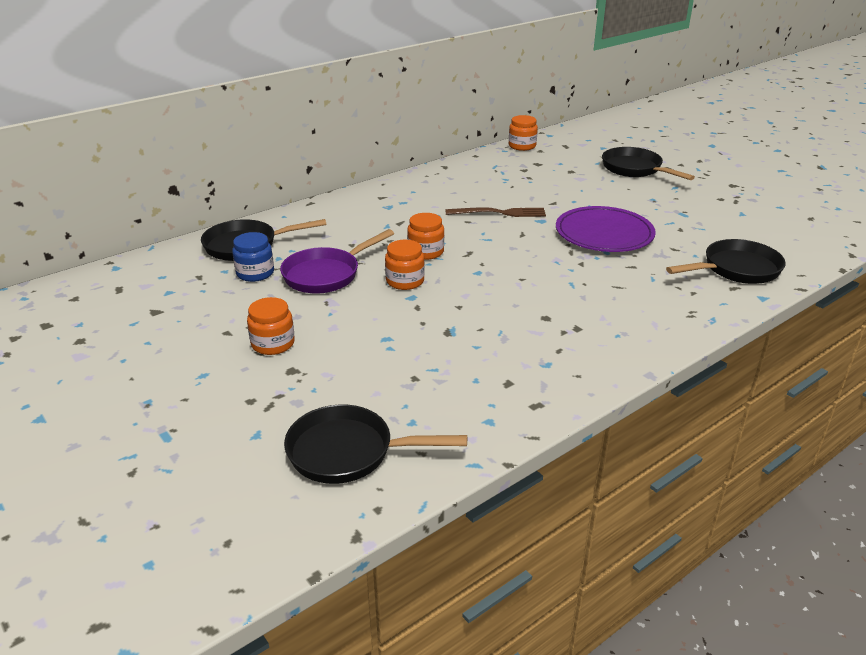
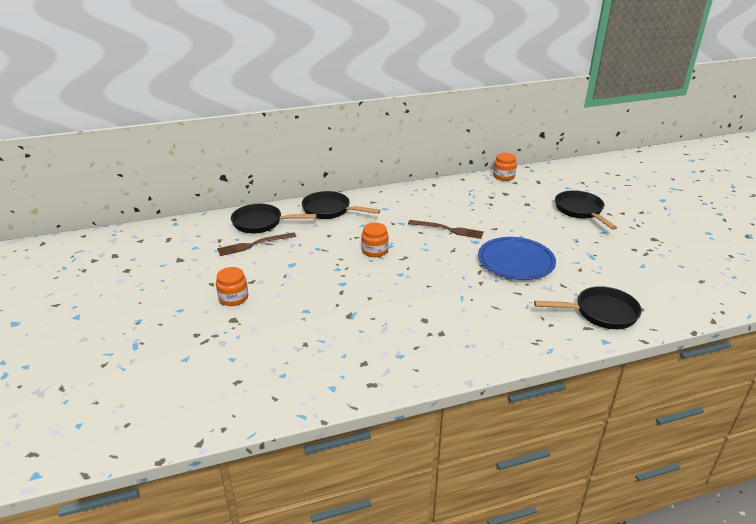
camera: 20 degrees right, 0 degrees up
blue jar [232,232,274,282] -> brown fork [217,232,296,256]
purple pan [280,229,394,294] -> none
black pan [284,405,467,484] -> black pan moved to [302,191,381,219]
orange jar [385,240,425,290] -> none
purple plate [556,206,656,252] -> blue plate [478,237,556,280]

